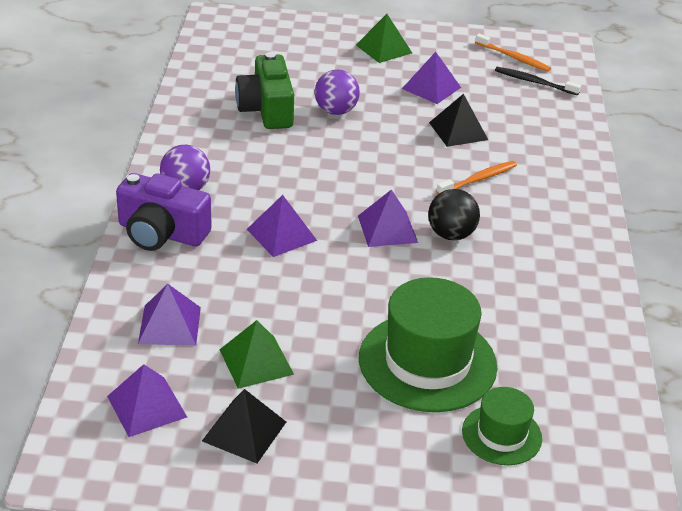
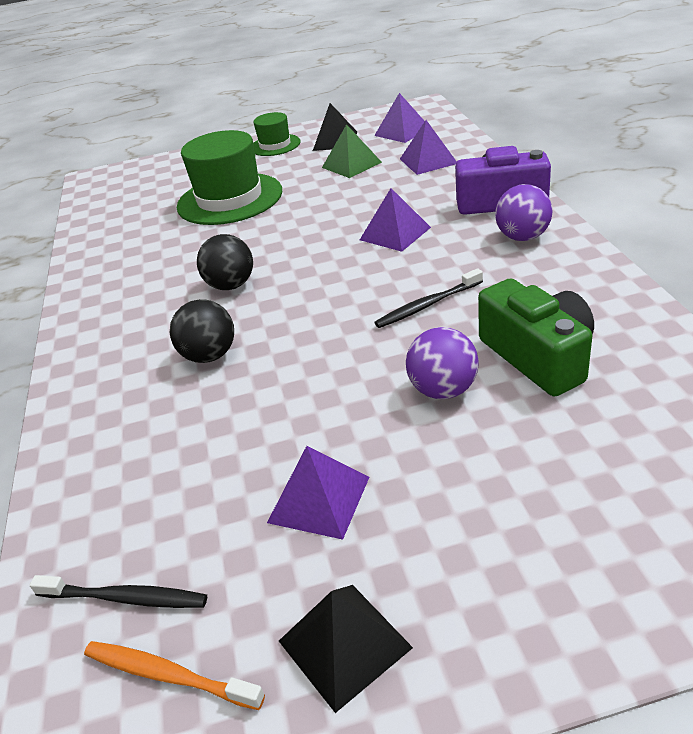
camera: 170 degrees right, 0 degrees up
green pyramid [356,14,412,63] -> none
purple pyramid [358,189,418,247] -> none
black pyramid [429,94,488,147] -> black pyramid moved to [279,585,413,713]
orange toothbrush [436,161,517,194] -> black ball [170,299,234,363]
green hat [462,387,542,465] -> green hat moved to [253,112,300,156]
none -> black toothbrush [374,268,483,328]

